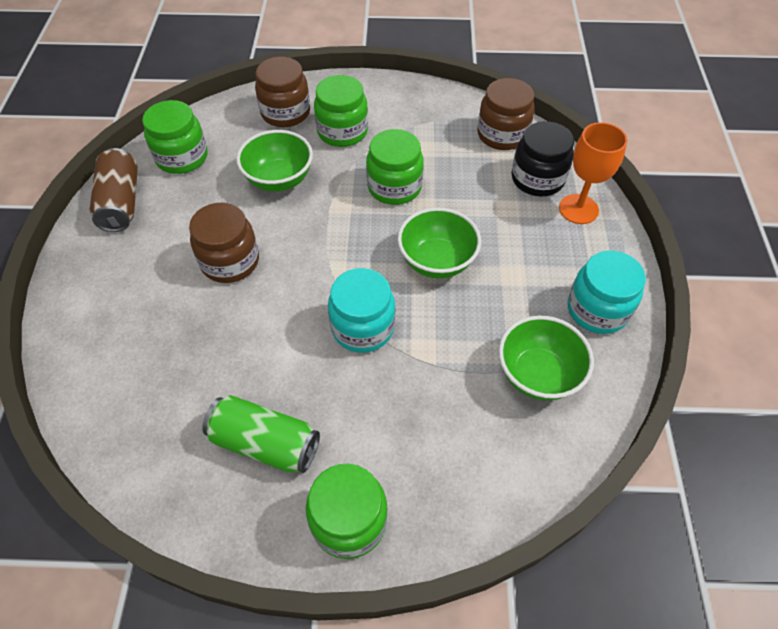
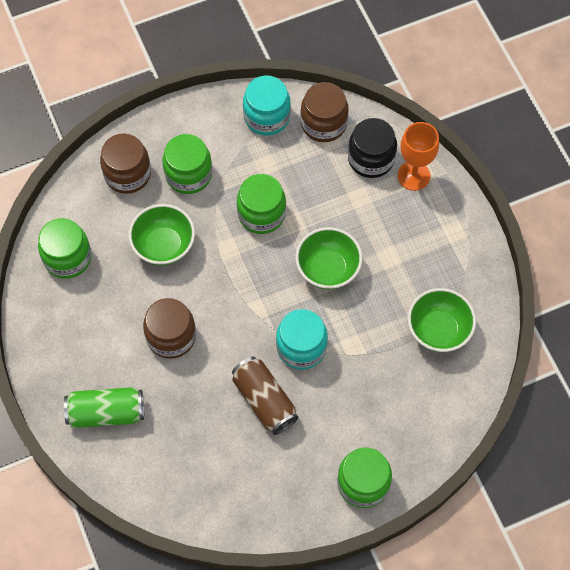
camera: 25 degrees left, 10 degrees up
brown can [90,148,138,232] -> brown can moved to [232,357,298,435]
green can [202,395,320,473] -> green can moved to [64,387,144,428]
turquoise jar [568,250,646,334] -> turquoise jar moved to [243,76,291,136]

